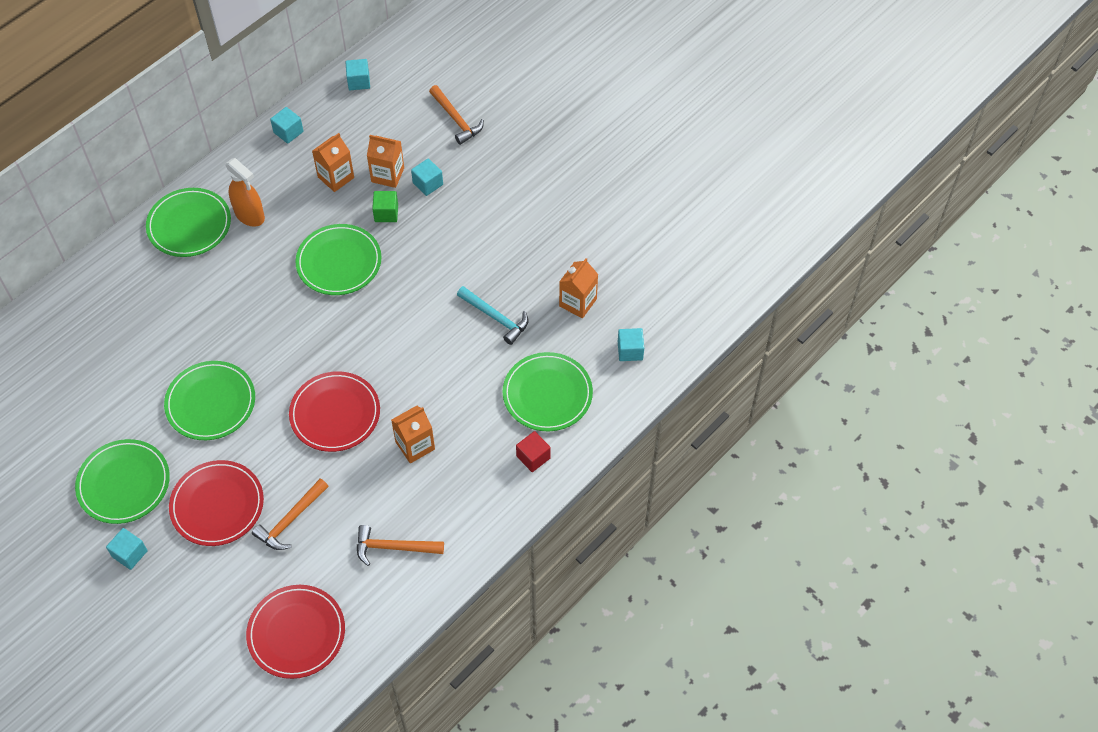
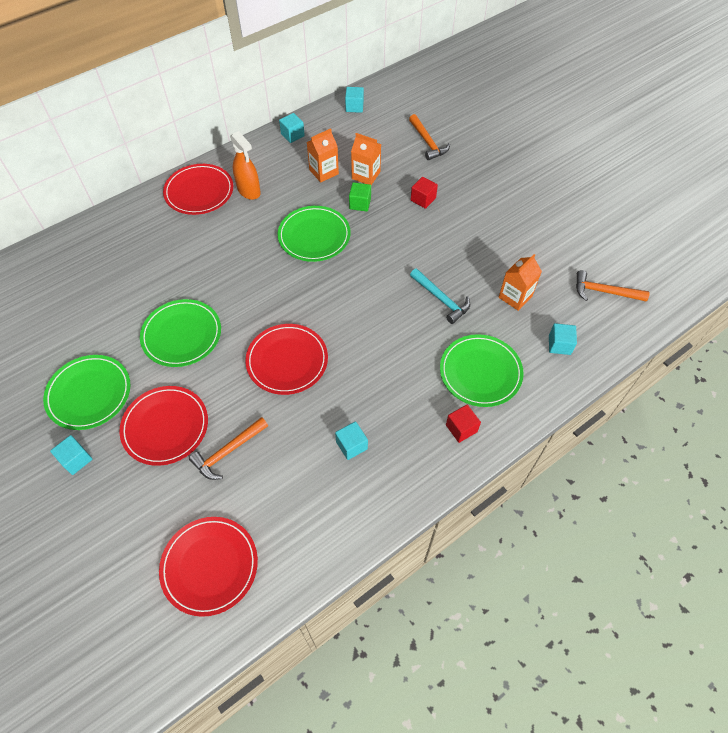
camera: 10 degrees right, 0 degrees up
green plate [146,188,231,257] -> red plate [163,164,233,215]
orange hammer [357,525,444,566] -> orange hammer moved to [576,270,650,301]
orange carton [391,406,435,463] -> none
turquoise cube [411,158,443,196] -> turquoise cube moved to [335,421,368,460]
none -> red cube [411,177,438,209]

